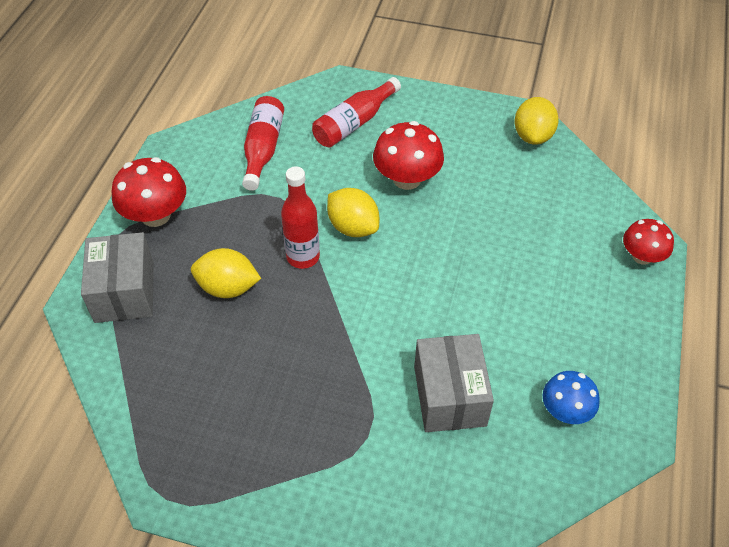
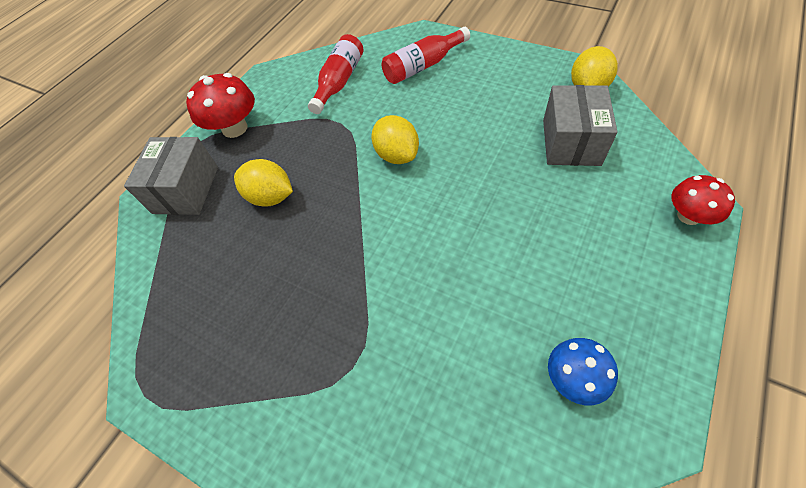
camera: 20 degrees right, 5 degrees up
red bottle [281,167,320,269] -> none
red mushroom [373,121,444,190] -> none
grey box [414,334,494,432] -> grey box moved to [543,85,618,166]

